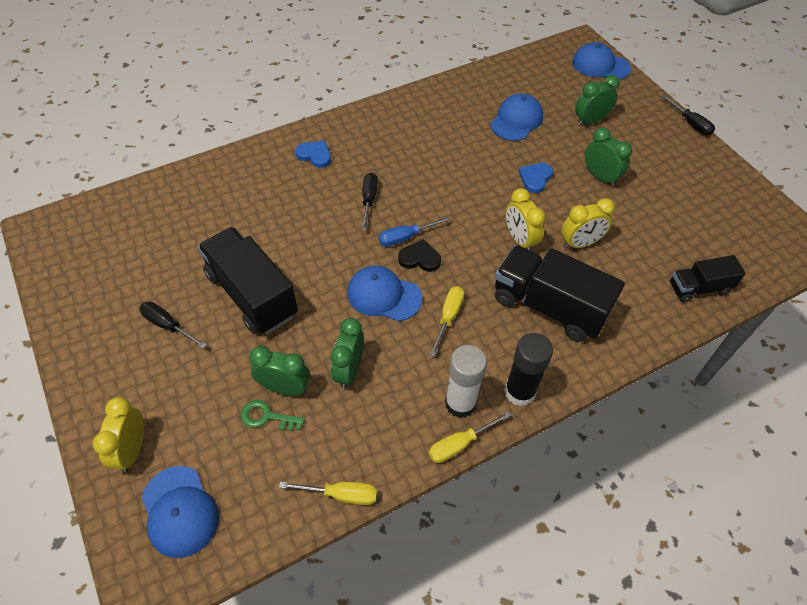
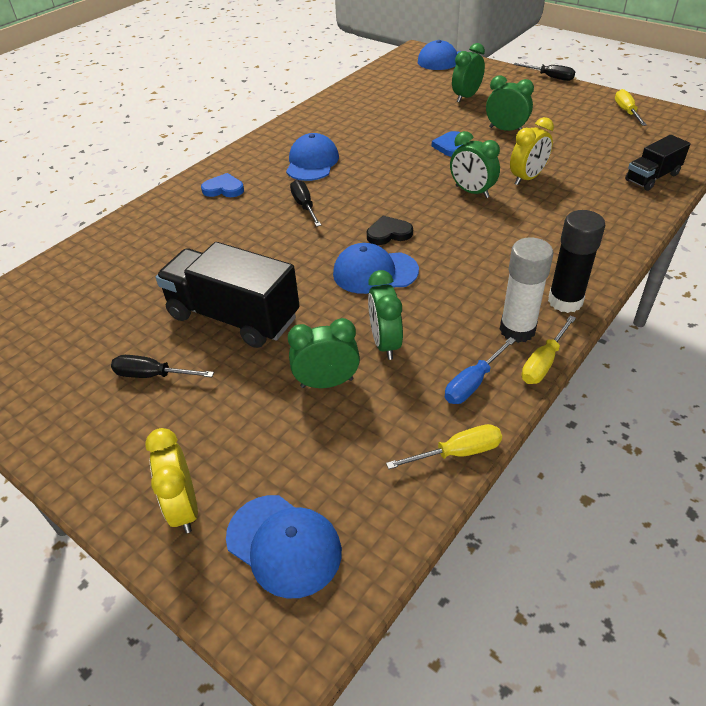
camera: 20 degrees left, 10 degrees down
green key [241,400,305,431] -> none
blue screwdriver [379,217,450,247] -> blue screwdriver moved to [445,337,516,404]
yellow screwdriver [430,286,464,356] -> yellow screwdriver moved to [615,89,647,126]
blue cap [490,93,543,141] -> blue cap moved to [286,133,339,181]
black truck [495,245,625,342] -> none
yellow clock [506,188,546,251] -> green clock [450,131,500,198]

